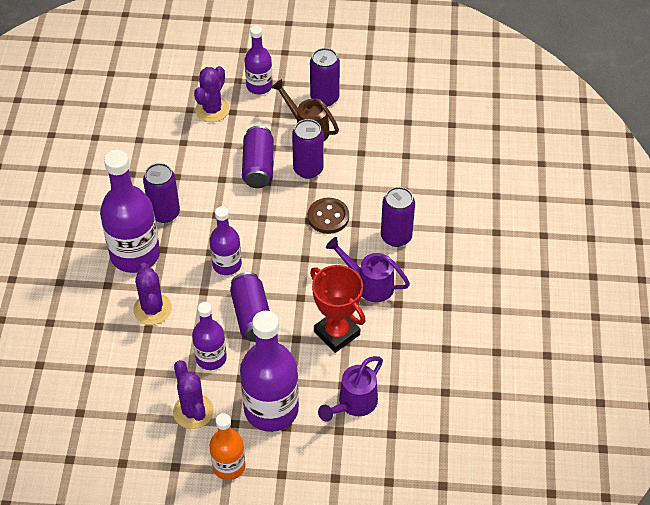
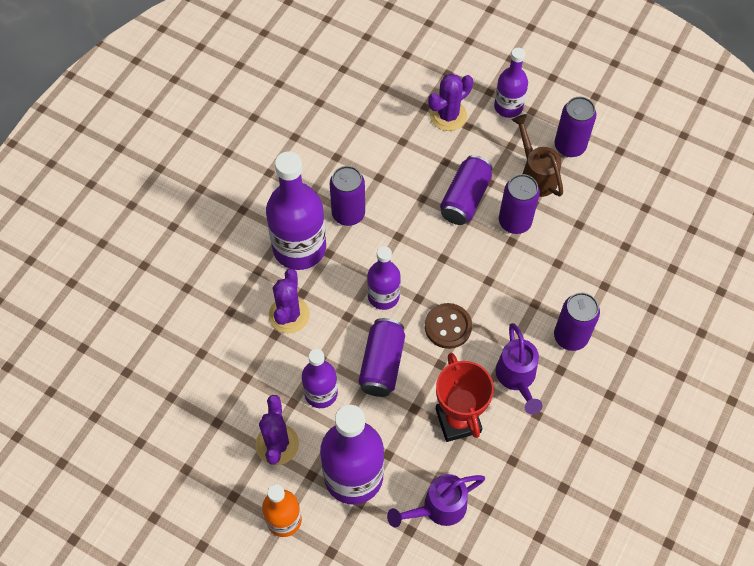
camera: 25 degrees right, 10 degrees up
brown button [308,198,349,234] -> brown button moved to [425,303,472,349]
purple watering can [326,237,410,302] -> purple watering can turned 150 degrees counterclockwise [496,323,543,415]

